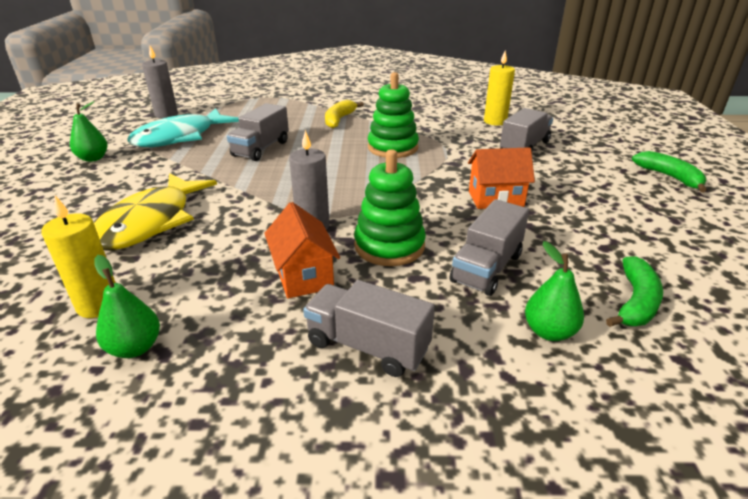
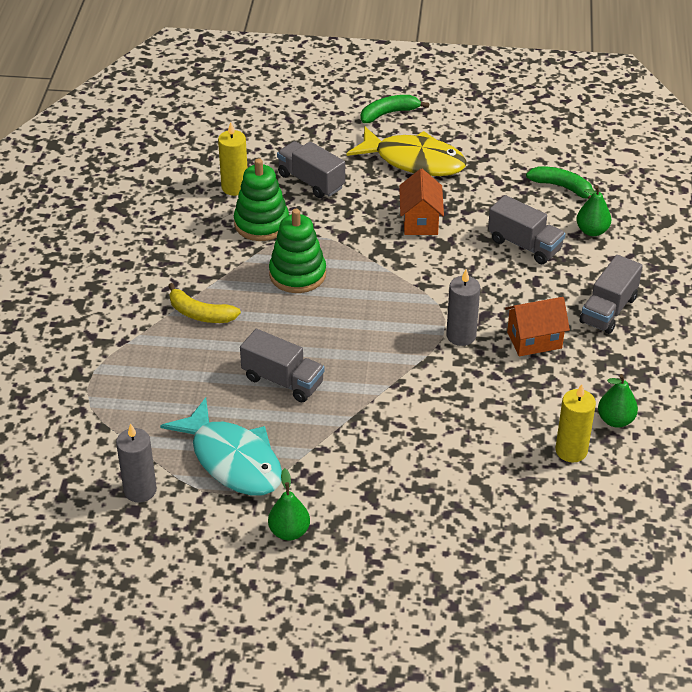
camera: 85 degrees left, 10 degrees up
yellow fish [94,173,217,250] -> yellow fish moved to [346,126,467,176]
green stacking toy [354,149,426,266] -> green stacking toy moved to [234,158,289,241]

